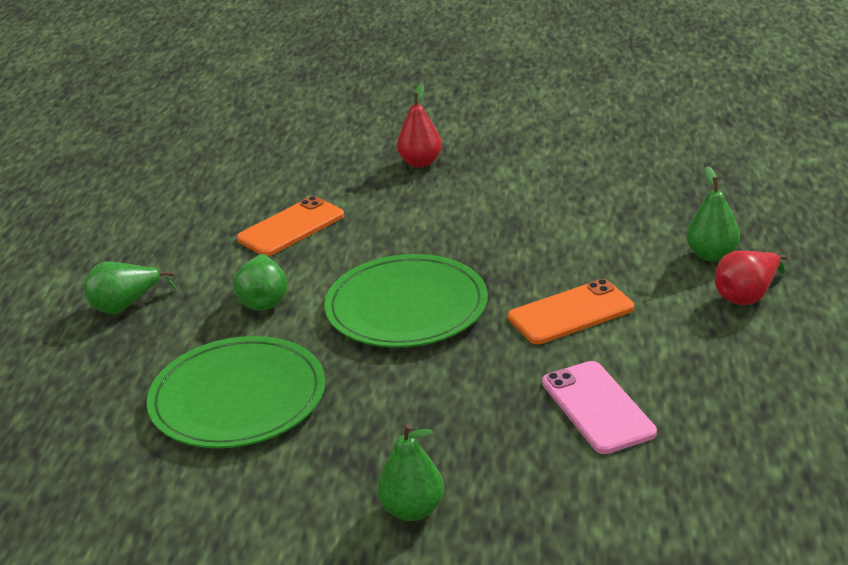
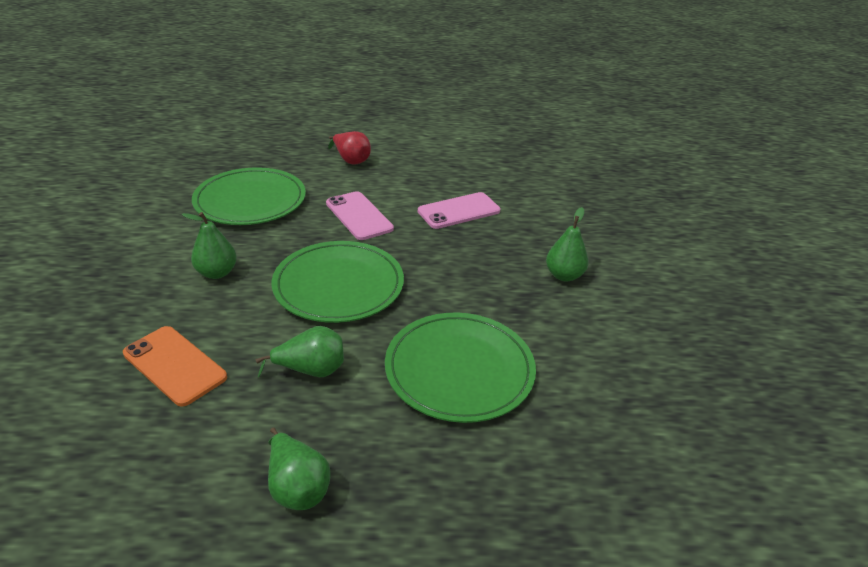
camera: 100 degrees left, 5 degrees up
red pear [397,84,442,168] -> none
orange phone [508,279,634,344] -> pink phone [326,191,394,240]
green pear [686,166,740,262] -> green pear moved to [182,212,237,279]
none -> green plate [192,167,306,225]

